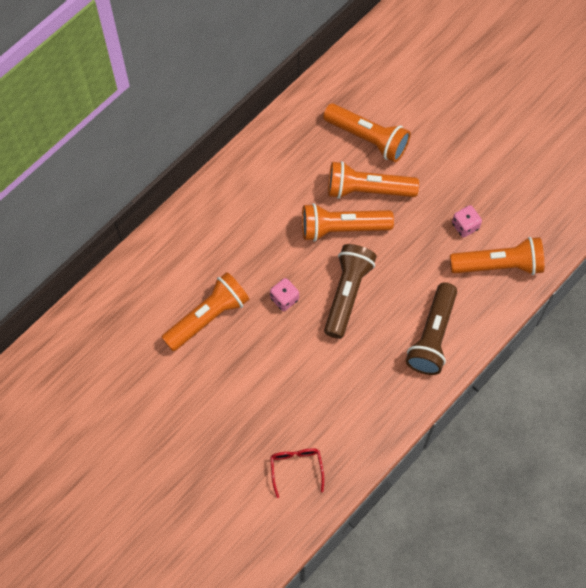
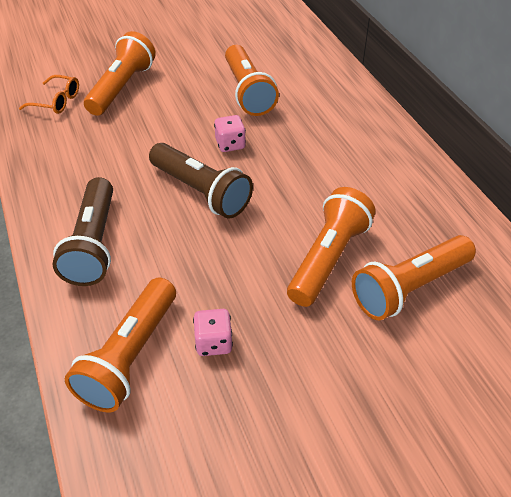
camera: 115 degrees right, 20 degrees down
red glasses [270,448,324,498] -> orange glasses [19,75,79,114]
orange flashlight [302,203,394,242] -> orange flashlight moved to [84,31,156,116]
brown flashlight [406,283,457,375] -> brown flashlight turned 135 degrees counterclockwise [52,177,113,286]

